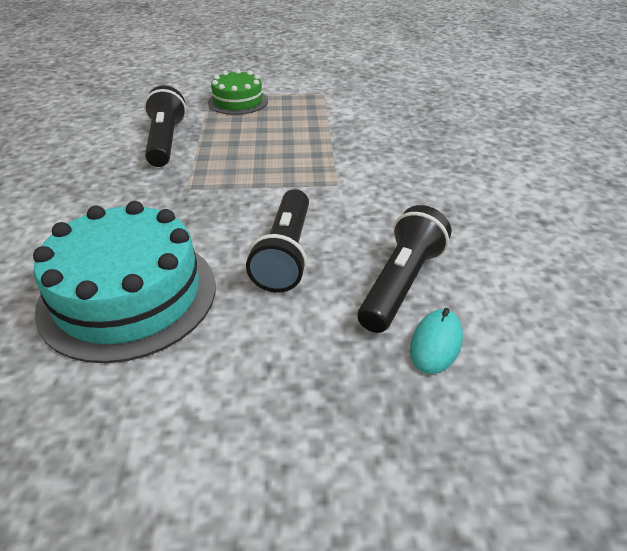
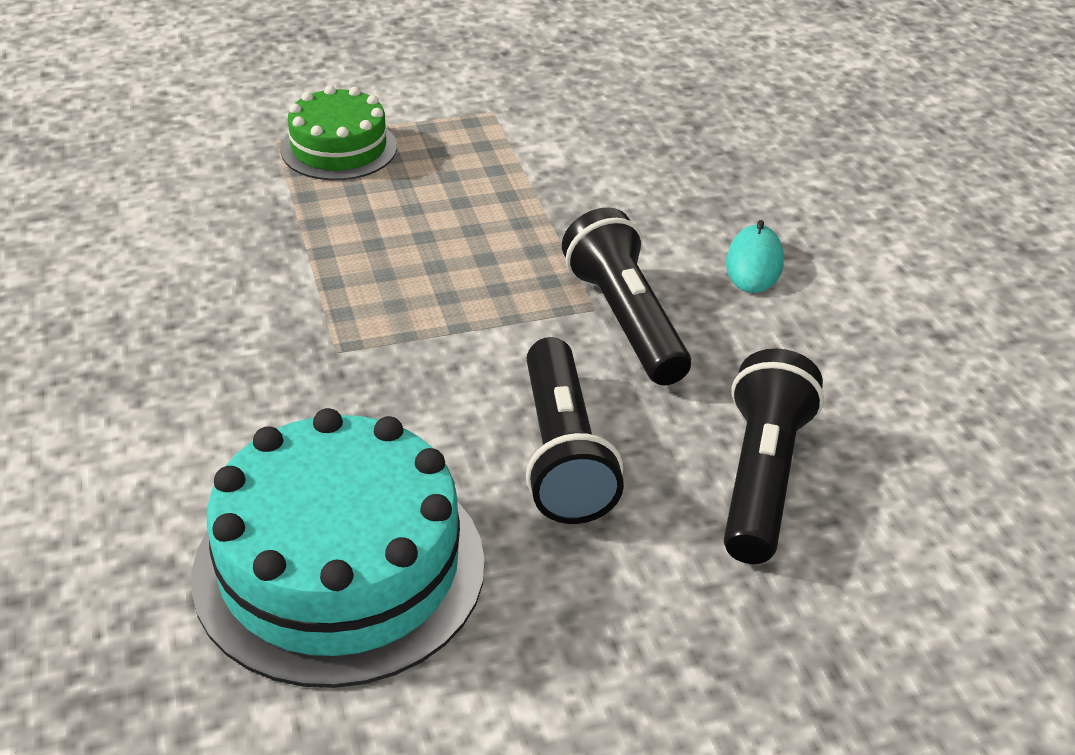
camera: 15 degrees left, 0 degrees up
black flashlight [144,85,186,167] -> black flashlight moved to [562,207,691,385]
turquoise mouse [410,308,463,374] -> turquoise mouse moved to [726,220,784,293]

